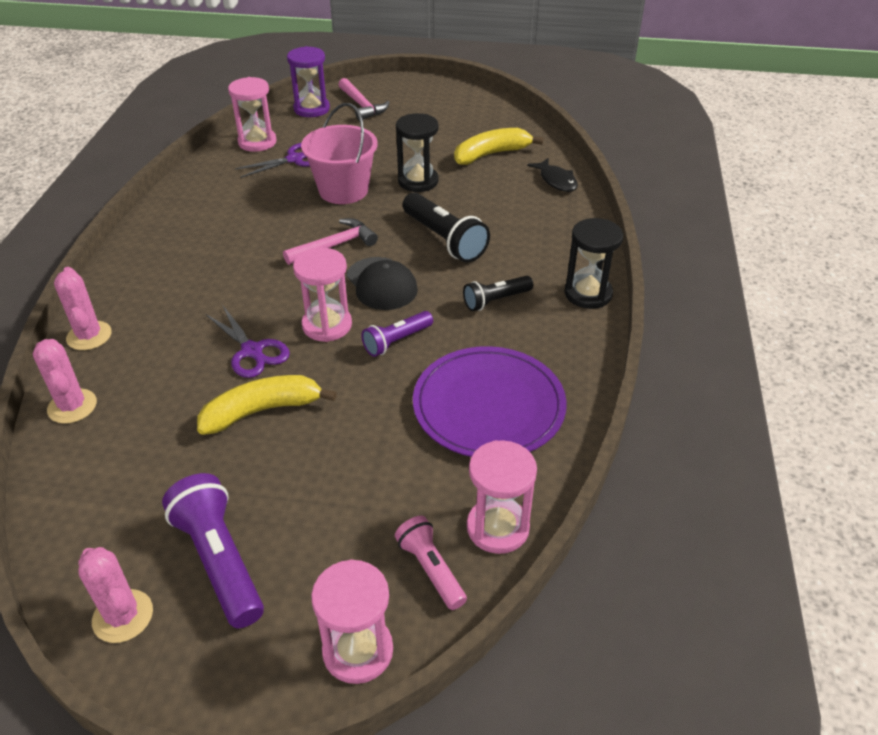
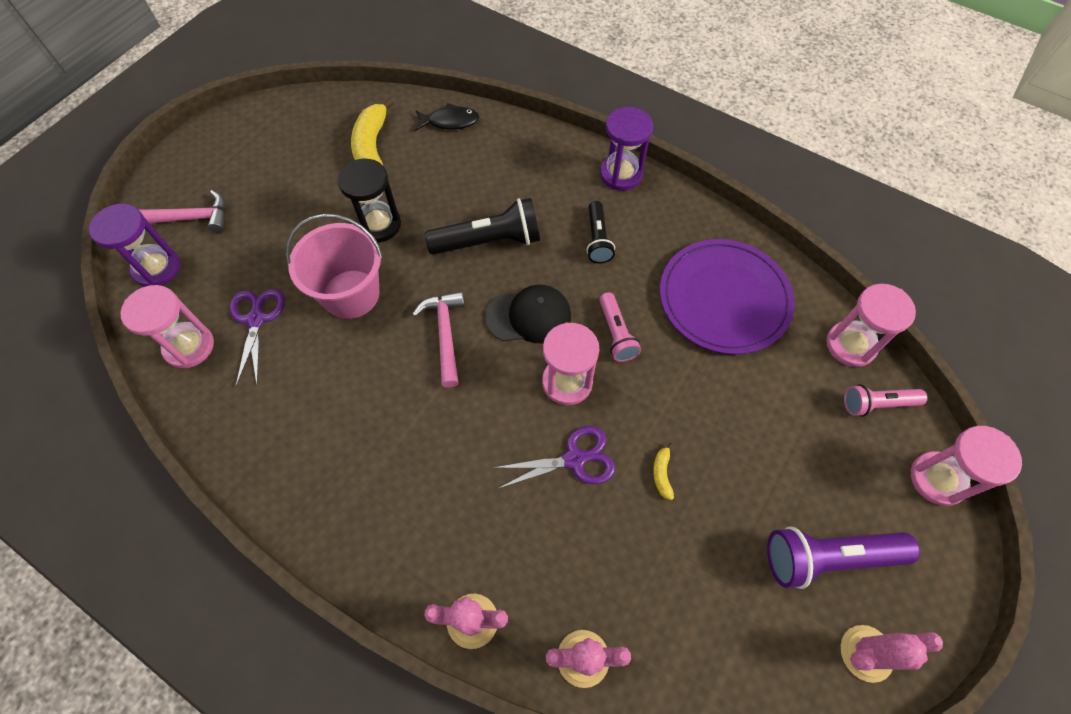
camera: 65 degrees left, 20 degrees up
yellow banana [197,375,337,435] -> yellow banana [653,443,674,500], size x0.43
purple flashlight [361,311,433,357] -> pink flashlight [599,292,641,362]
black hourglass [564,218,623,309] -> purple hourglass [600,107,653,191]

